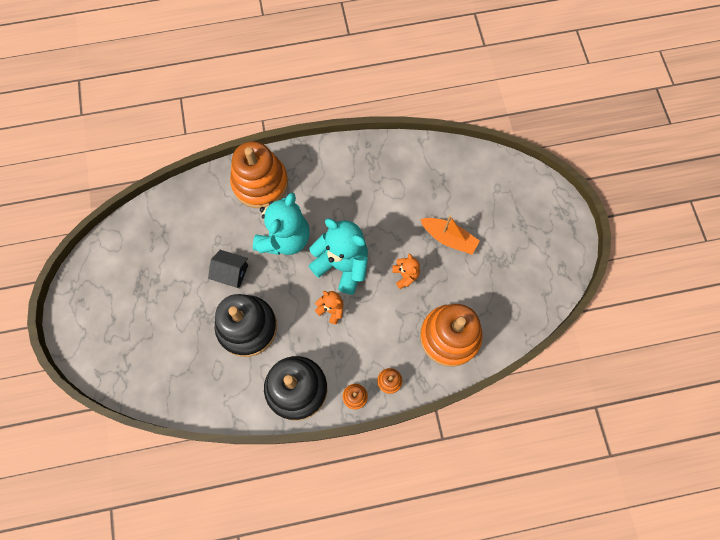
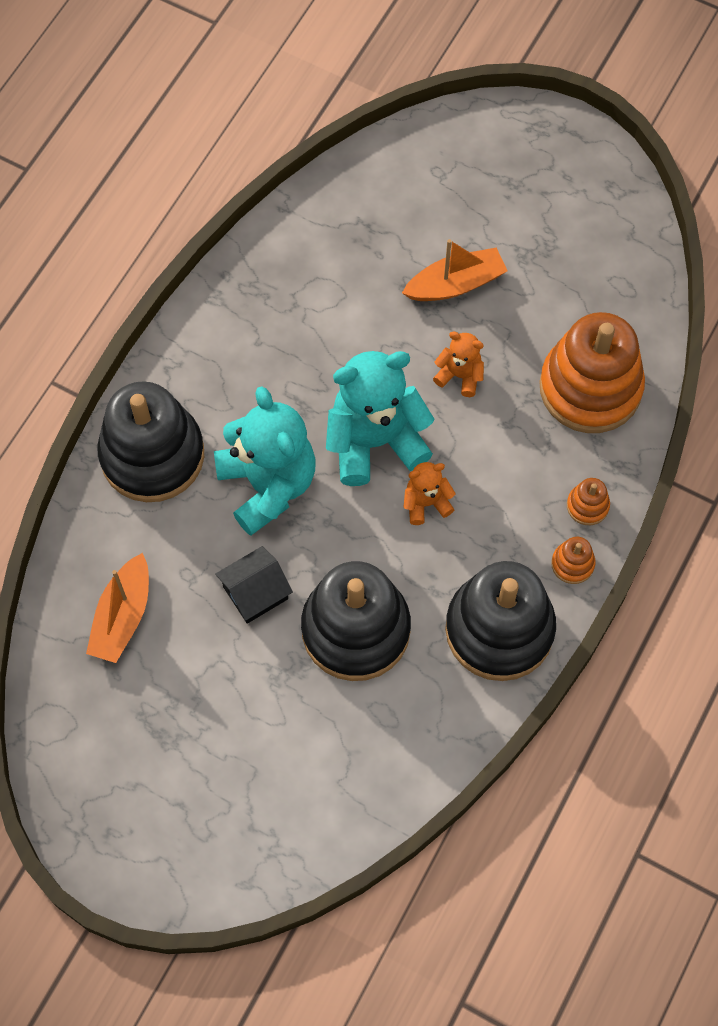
camera: 50 degrees left, 5 degrees down
orange stacking toy [230,141,288,208] -> black stacking toy [97,381,204,502]
none -> orange boat [86,553,149,663]

